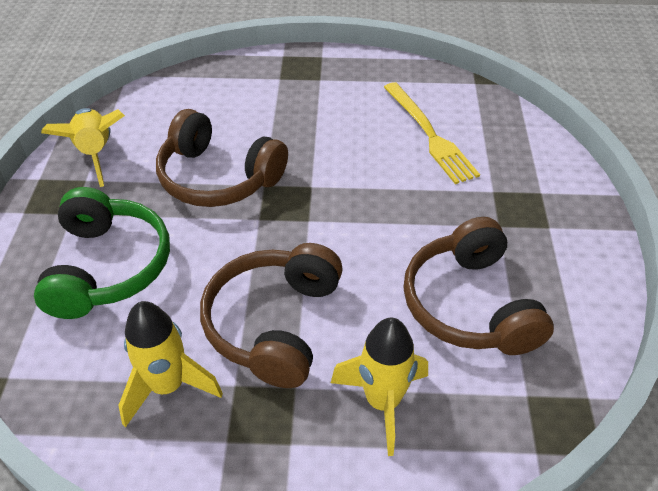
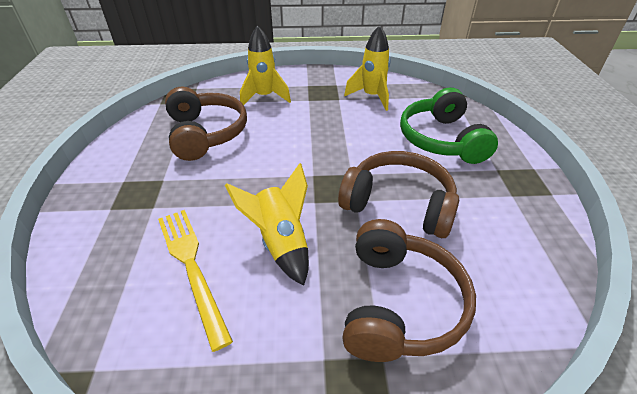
camera: 175 degrees right, 5 degrees down
yellow rocket [41,108,125,187] -> yellow rocket moved to [225,163,309,286]
brown headphones [200,243,343,388] -> brown headphones moved to [342,219,476,362]

